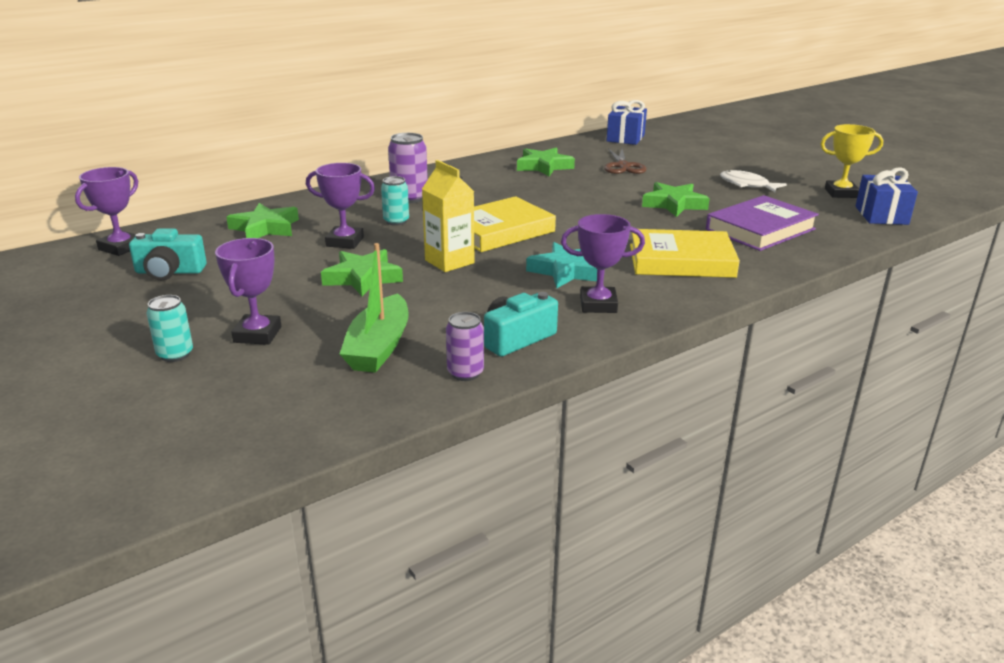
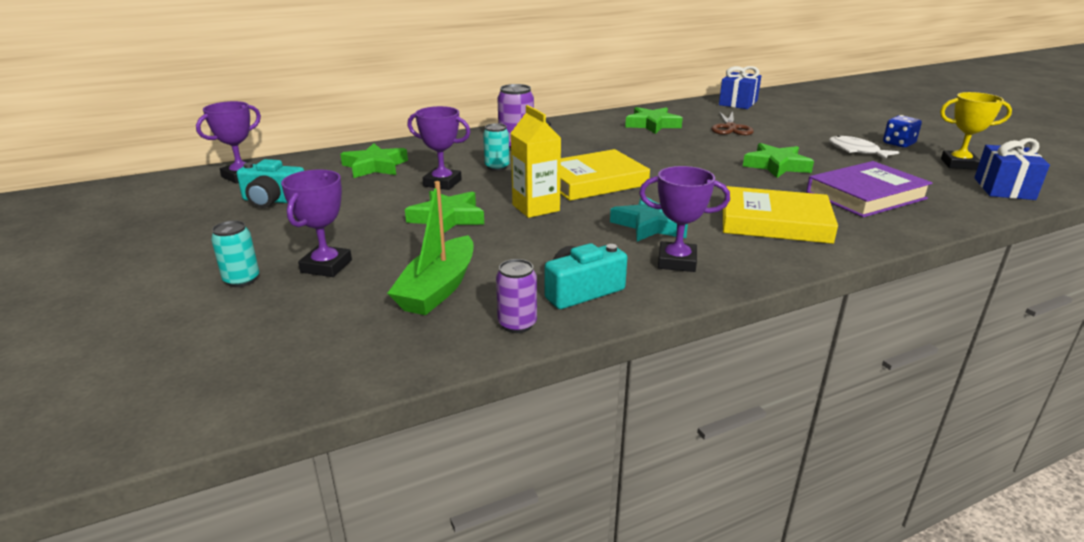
camera: 10 degrees right, 0 degrees up
none -> blue dice [883,115,922,148]

